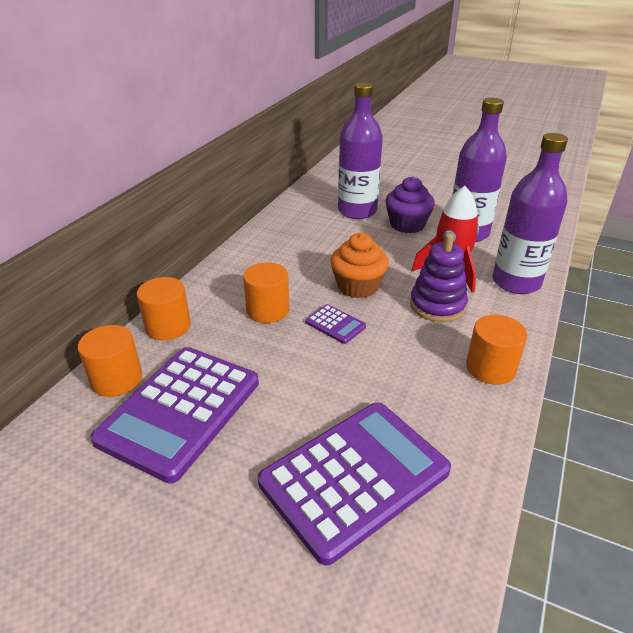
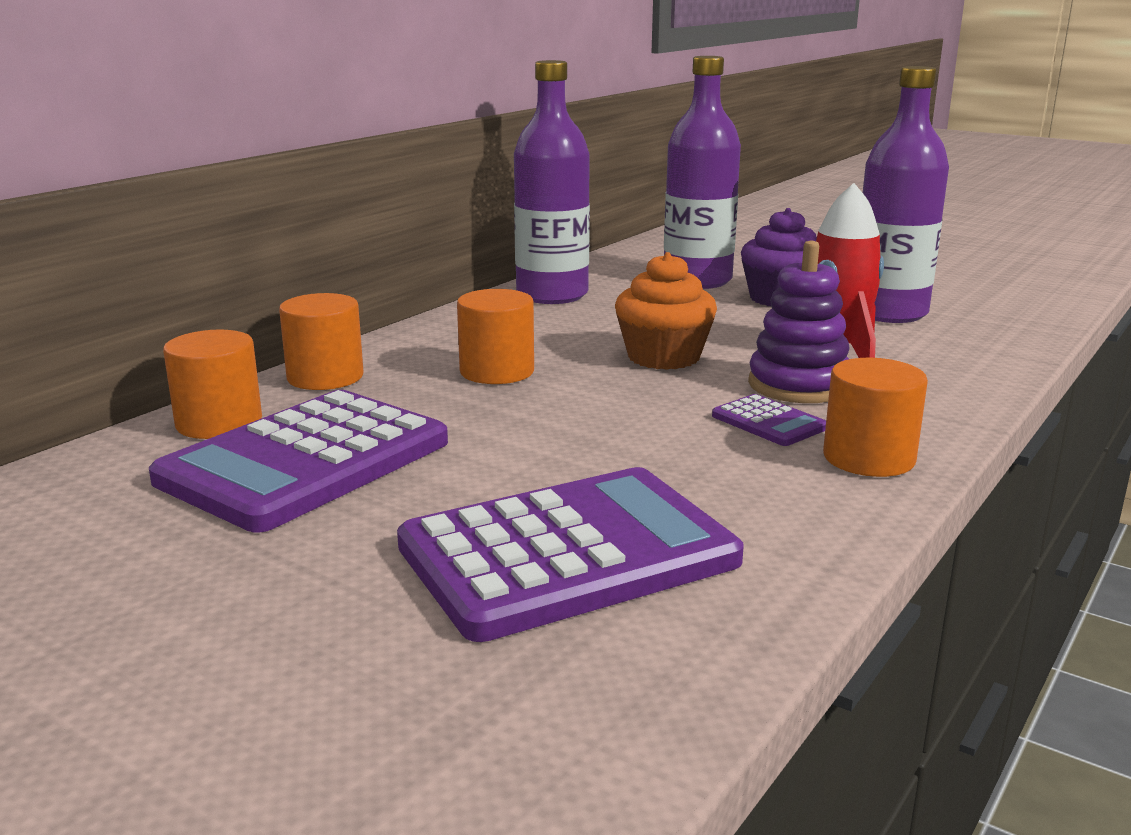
camera: 10 degrees right, 15 degrees down
purple calculator [305,304,366,344] -> purple calculator moved to [712,394,826,446]
purple bottle [492,133,568,294] -> purple bottle moved to [514,60,590,304]

